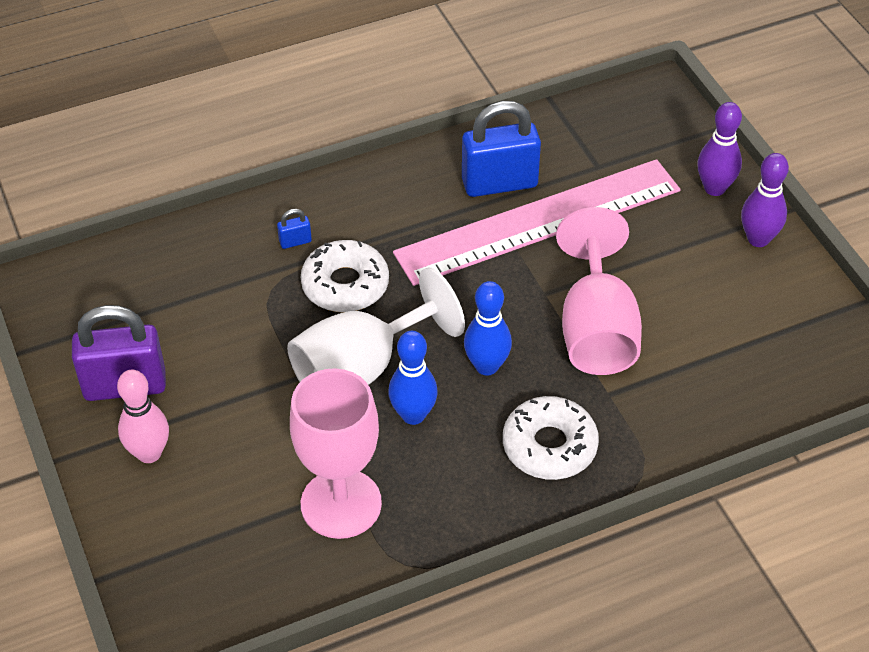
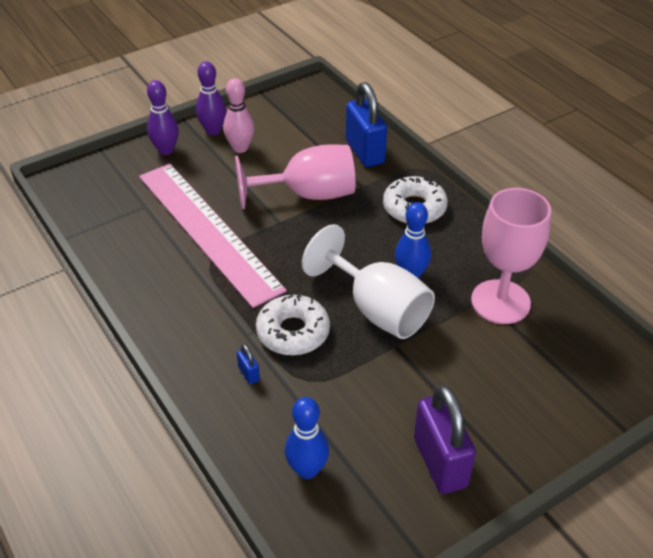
camera: 100 degrees left, 5 degrees down
pink bowling pin [117,370,169,463] -> pink bowling pin moved to [223,78,254,153]
blue padlock [462,101,541,197] -> blue padlock moved to [346,82,387,167]
blue bowling pin [464,281,512,376] -> blue bowling pin moved to [285,397,329,479]

